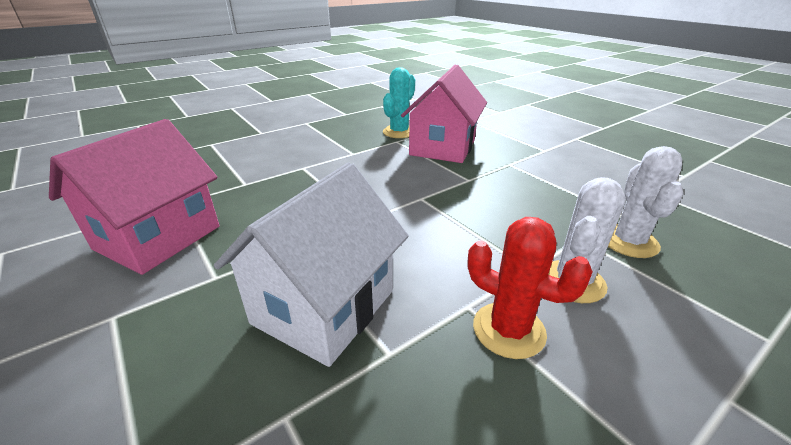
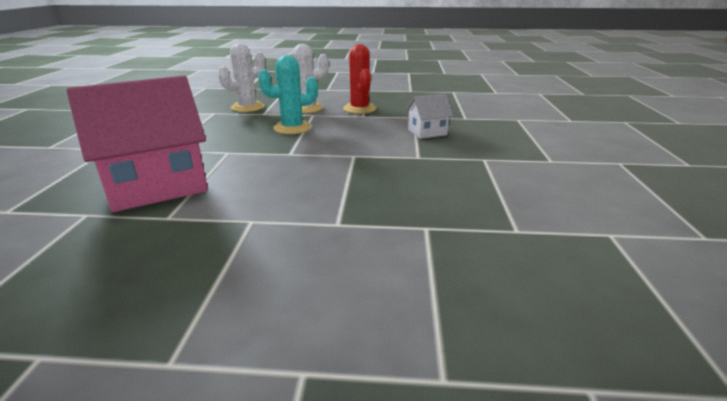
camera: 140 degrees left, 5 degrees down
pink house [49,119,219,275] -> none
white house [214,162,409,367] -> white house [406,94,453,139], size x0.48
turquoise cactus [383,67,415,138] -> turquoise cactus moved to [258,55,318,134]

